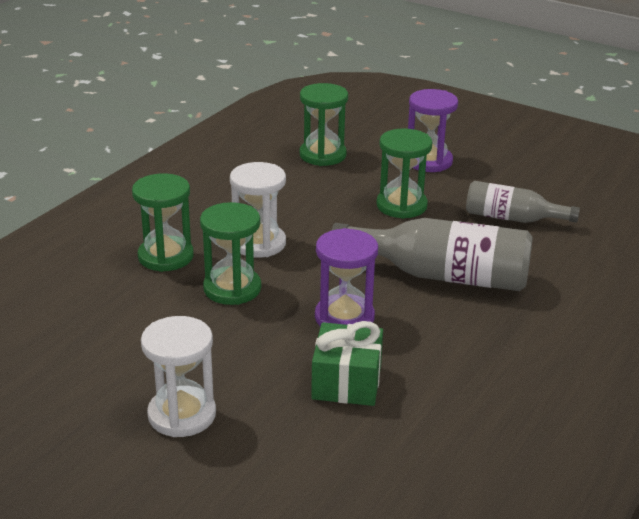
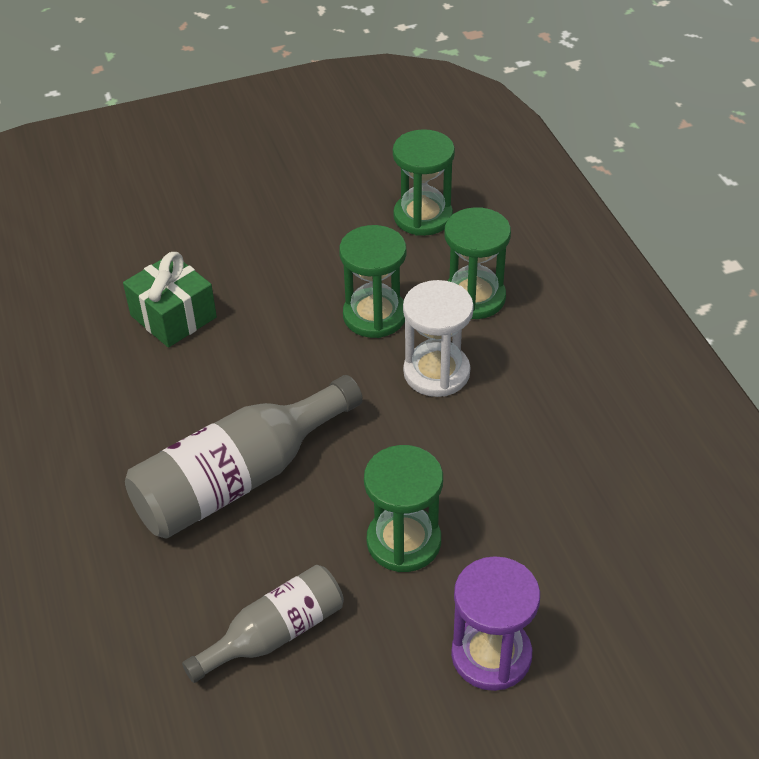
camera: 130 degrees right, 15 degrees up
white hourglass [141,316,216,437] -> none
green hourglass [300,83,348,166] -> green hourglass moved to [393,129,455,236]
purple hourglass [315,228,378,327] -> none

